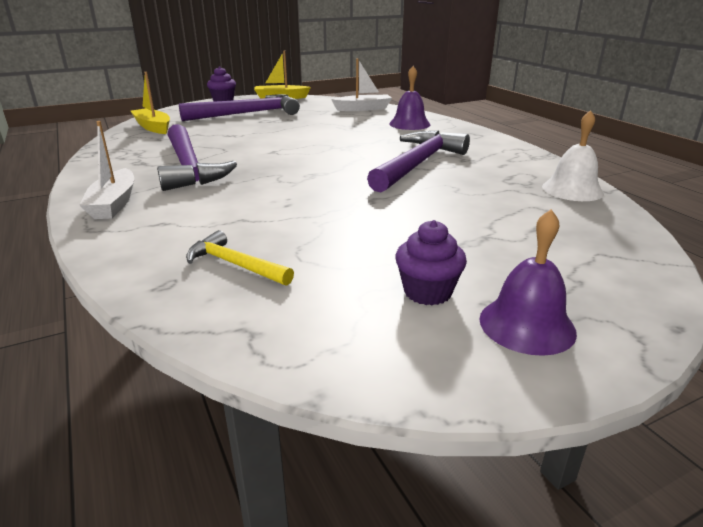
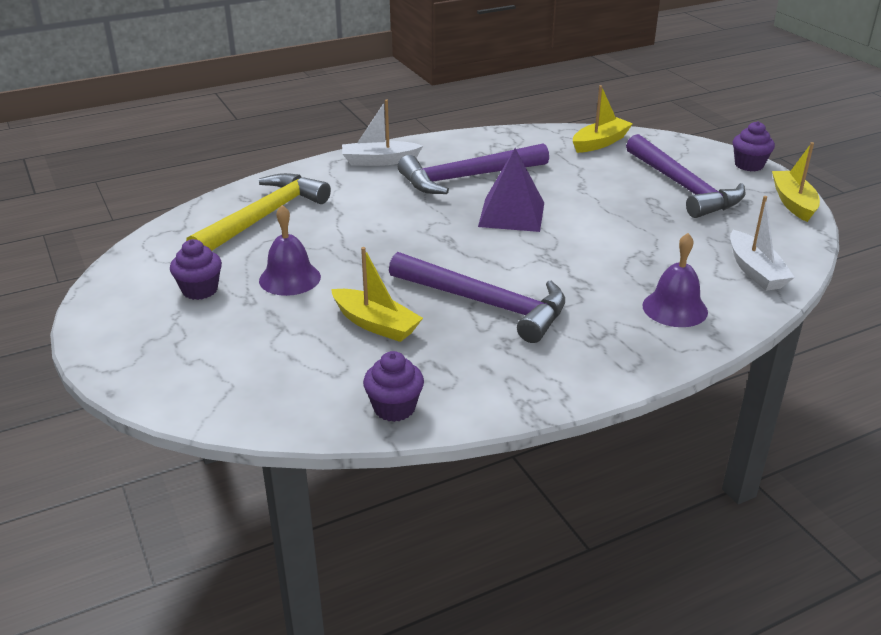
camera: 90 degrees right, 5 degrees up
yellow hammer [186,230,294,286] -> yellow hammer [186,173,331,251], size x1.89
purple bell [479,209,577,356] -> purple bell moved to [259,205,321,296]
white bell [542,110,604,201] -> purple cupcake [363,351,424,422]
none -> yellow boat [331,247,423,342]
none -> purple pyramid [478,148,544,232]

